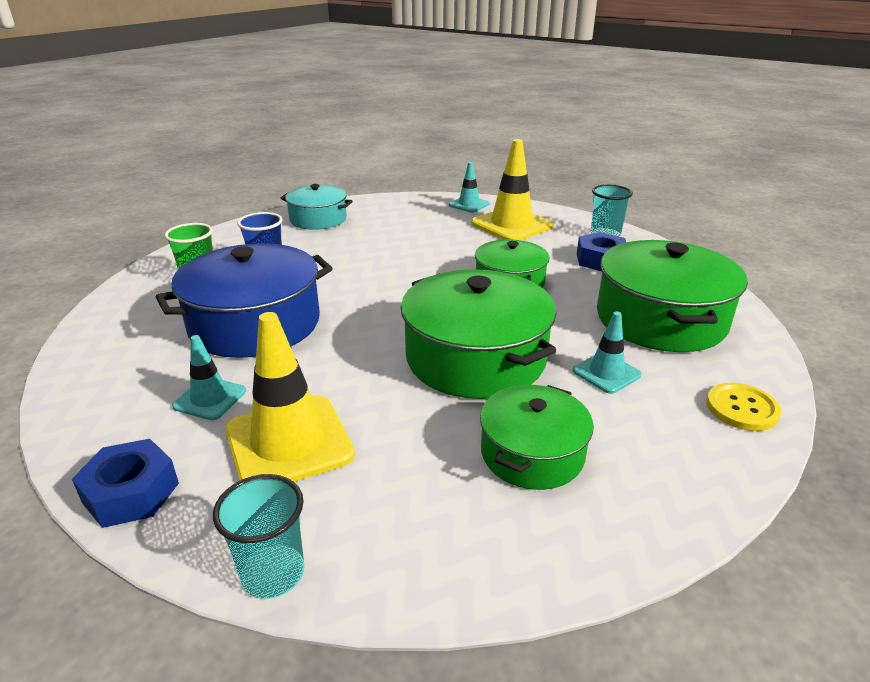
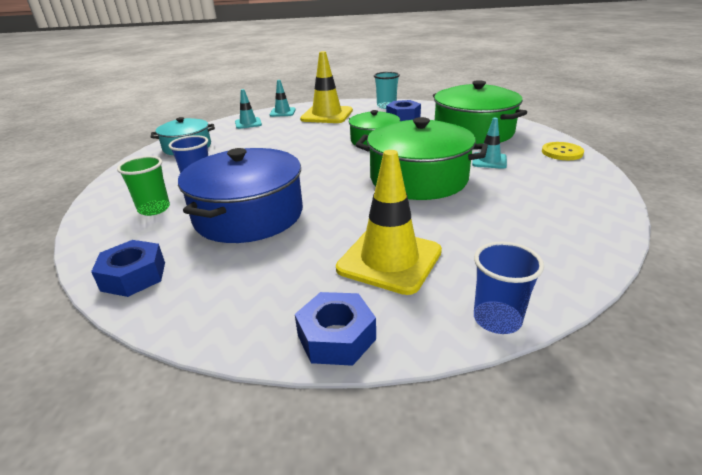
camera: 35 degrees left, 0 degrees up
turquoise traffic cone [172,335,246,420] -> turquoise traffic cone moved to [235,89,262,129]
turquoise cup [213,474,305,599] -> blue cup [474,242,544,334]
green pot [480,385,593,490] -> none
none -> blue nut [91,240,165,297]

